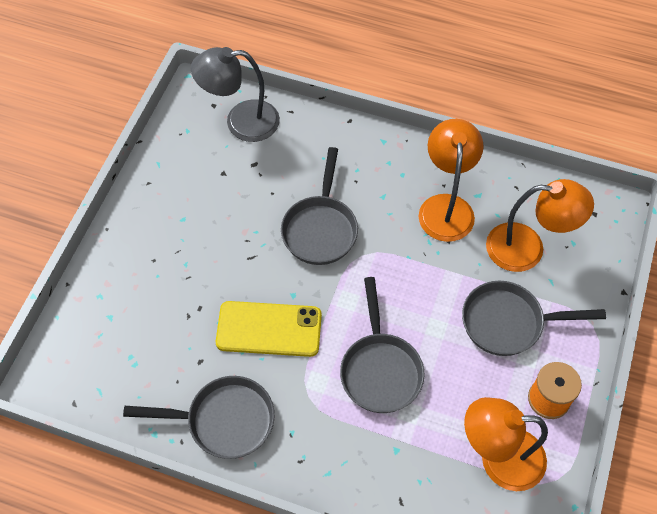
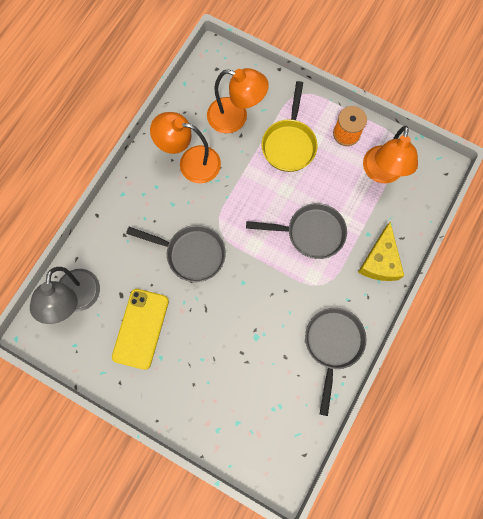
camera: 80 degrees left, 15 degrees up
yellow phone [216,301,322,357] -> yellow phone moved to [112,289,169,370]
grey pan [462,281,606,356] -> yellow pan [262,81,318,172]
orange lamp [486,179,594,272] -> orange lamp turned 90 degrees clockwise [207,68,269,133]
none -> yellow cheese [358,222,404,281]

